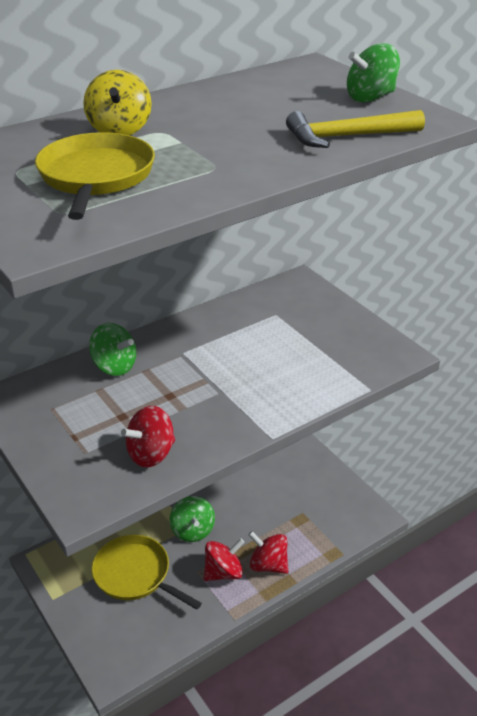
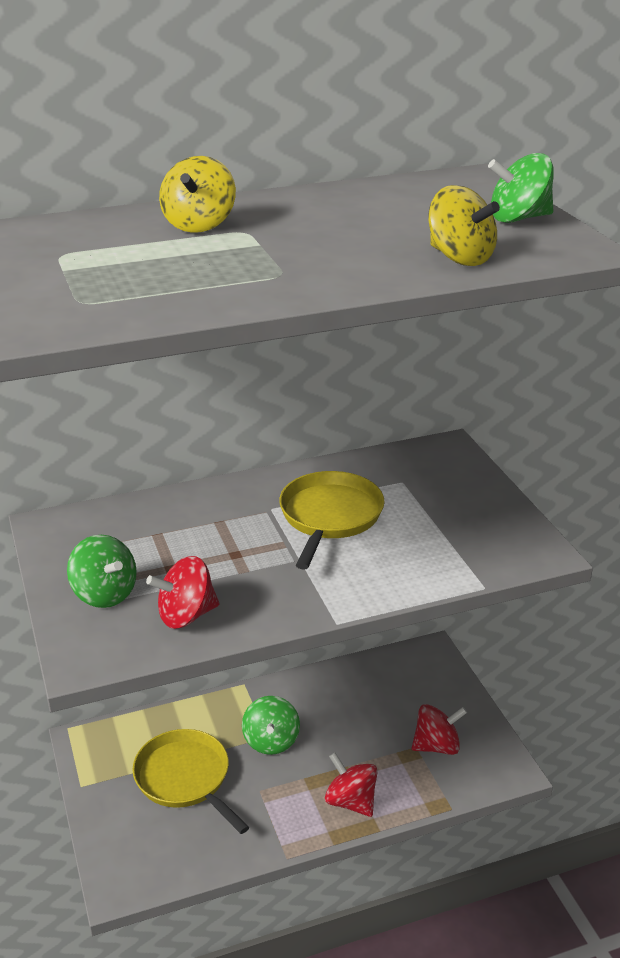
camera: 15 degrees right, 5 degrees down
yellow pan [35,132,155,220] -> yellow pan moved to [279,471,385,570]
green spinning top [89,323,136,376] -> green spinning top moved to [67,535,137,608]
red spinning top [204,538,245,581] -> red spinning top moved to [412,704,467,755]
yellow hammer [286,110,425,148] -> yellow spinning top [429,185,500,266]

